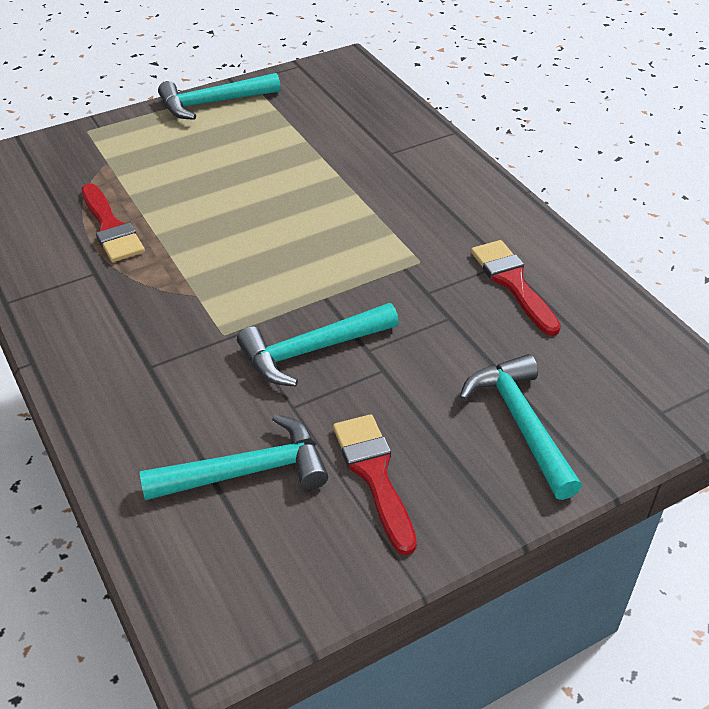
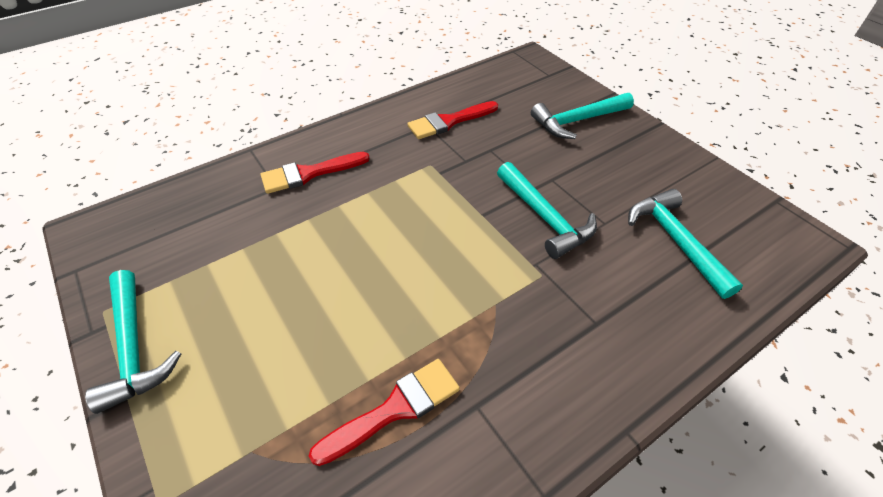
camera: 95 degrees left, 5 degrees up
red brush [333,414,417,555] -> red brush moved to [261,152,370,194]

